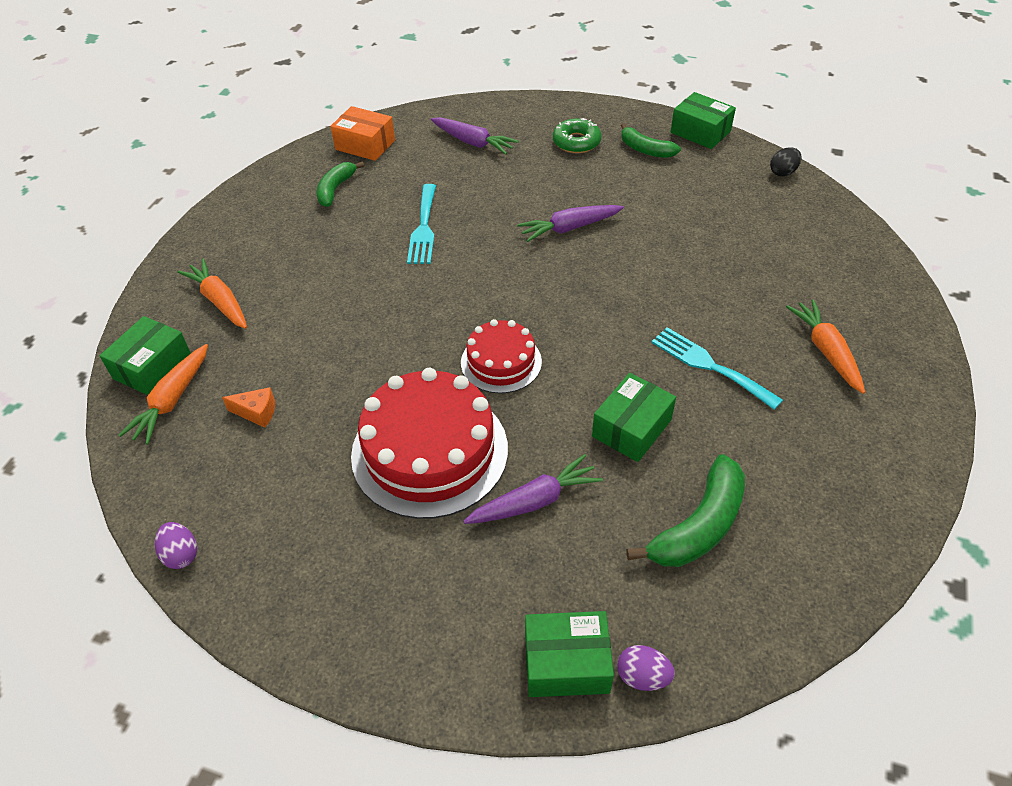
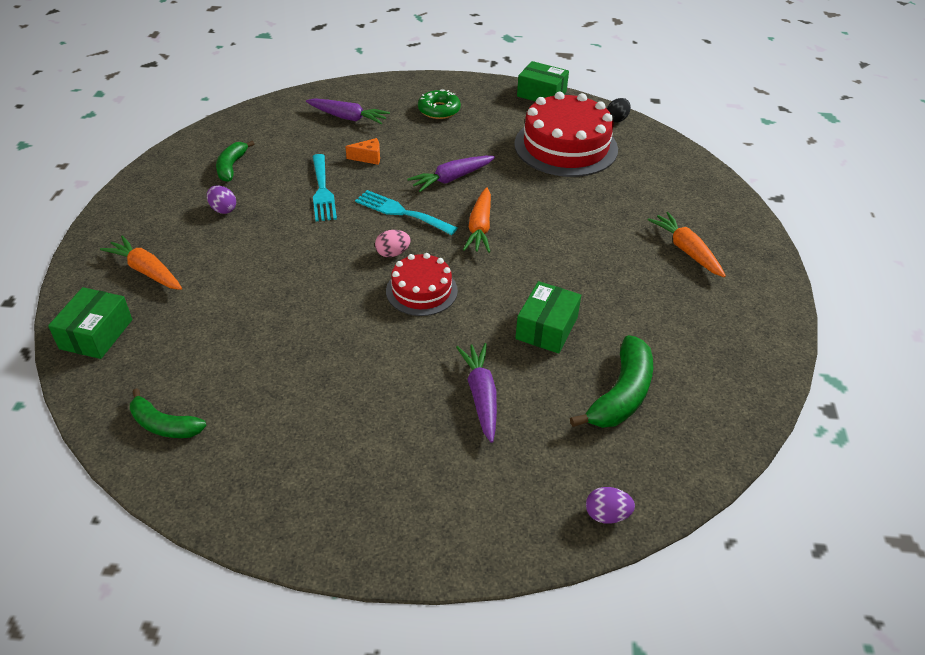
camera: 15 degrees left, 5 degrees down
orange carrot [118,344,208,445] -> orange carrot moved to [463,187,491,253]
purple egg [155,522,197,569] -> purple egg moved to [207,186,236,214]
orange cheese [222,387,275,428] -> orange cheese moved to [345,138,380,165]
orange box [330,106,395,161] -> none
red cake [351,368,508,519] -> red cake moved to [514,92,618,177]
purple carrot [463,454,603,524] -> purple carrot turned 60 degrees counterclockwise [456,343,497,443]
green box [525,611,614,697] -> none
green banana [621,123,681,158] -> green banana moved to [130,388,206,438]
turquoise fork [651,327,783,410] -> turquoise fork moved to [355,190,458,235]
none -> pink egg [375,230,411,257]

